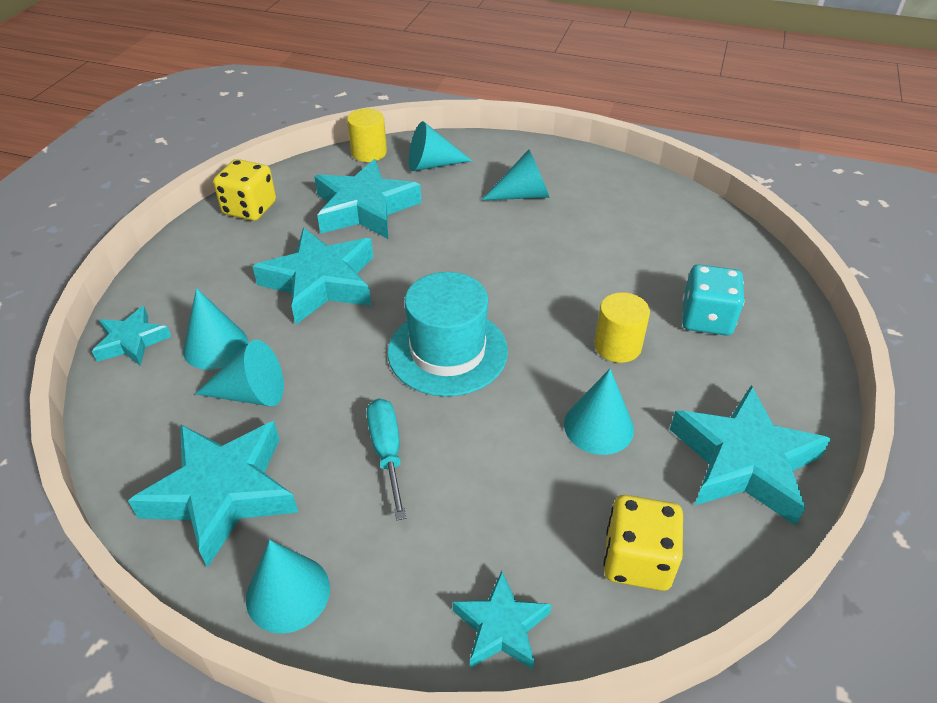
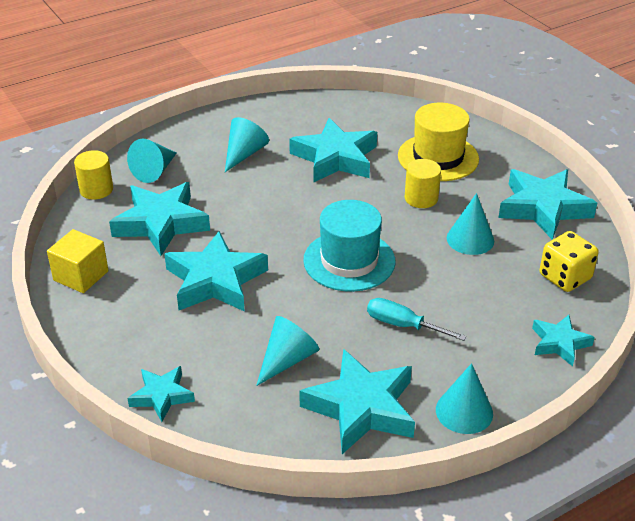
camera: 50 degrees left, 5 degrees down
turquoise cone [183,288,248,370] -> none
yellow dice [213,159,276,221] -> yellow cube [47,229,109,293]
turquoise dice [682,264,745,336] -> yellow hat [398,103,479,181]
none -> turquoise star [289,118,377,182]

